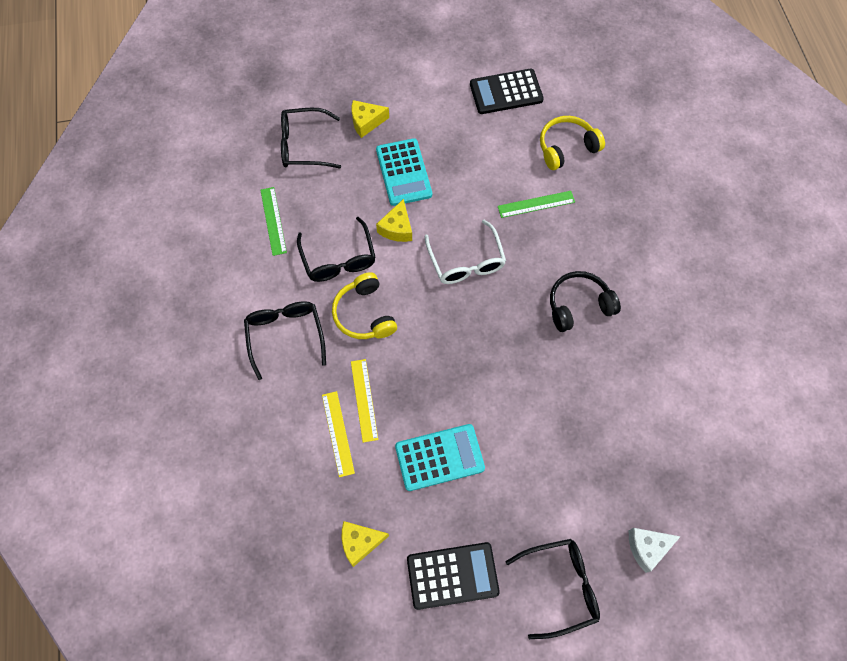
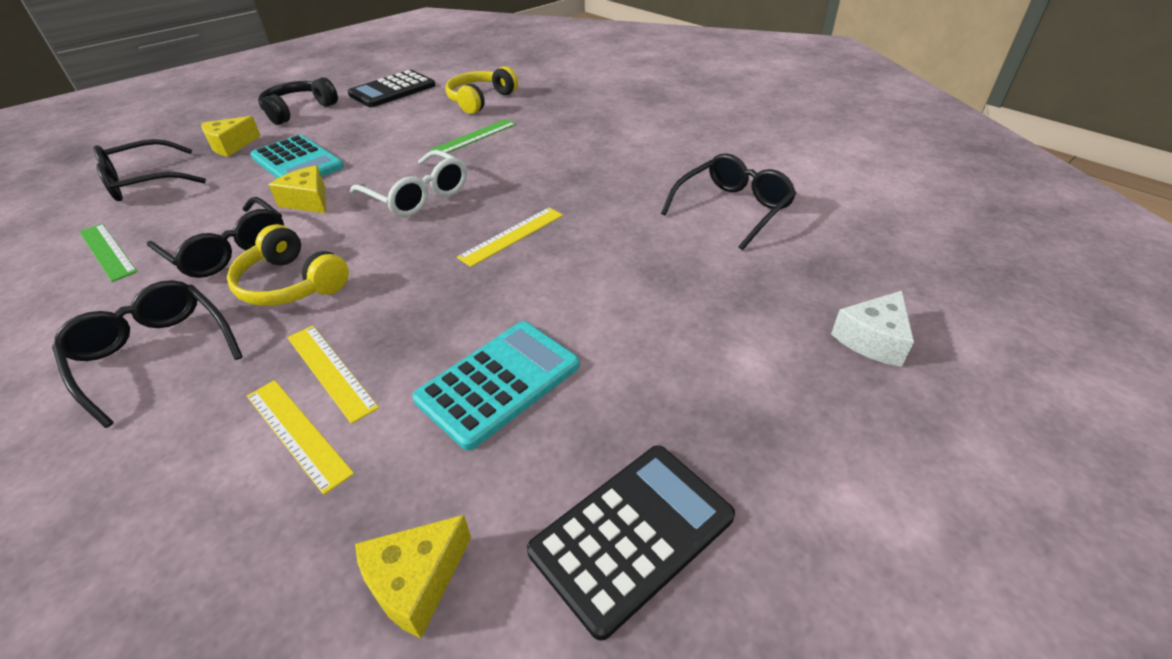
camera: 30 degrees left, 25 degrees down
yellow cheese [376,199,412,242] -> yellow cheese turned 150 degrees clockwise [269,165,326,214]
black glasses [505,539,600,639] -> black glasses moved to [661,153,796,250]
black headphones [550,271,621,332] -> black headphones moved to [258,77,338,125]
none -> yellow ruler [457,207,563,267]

